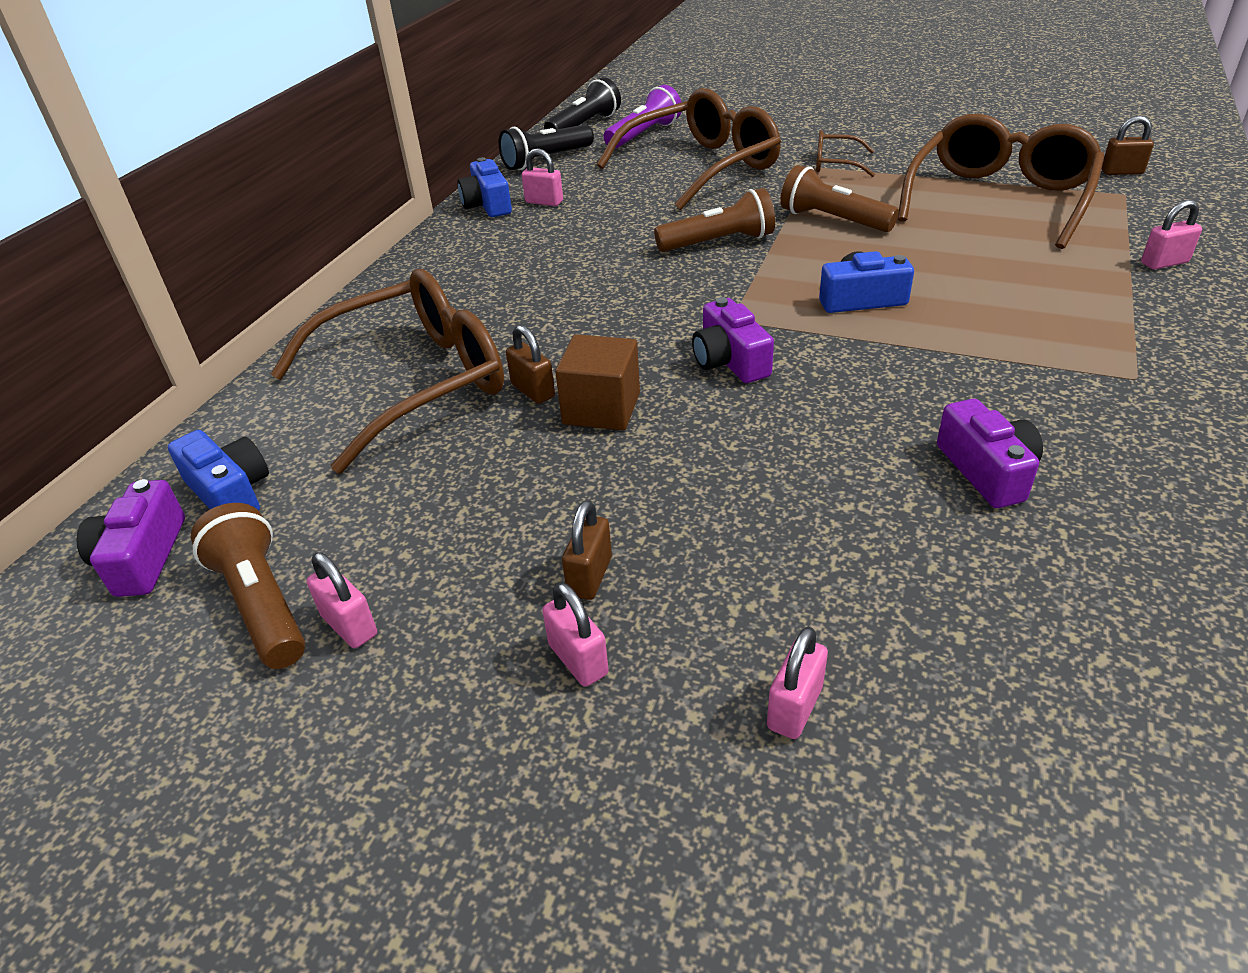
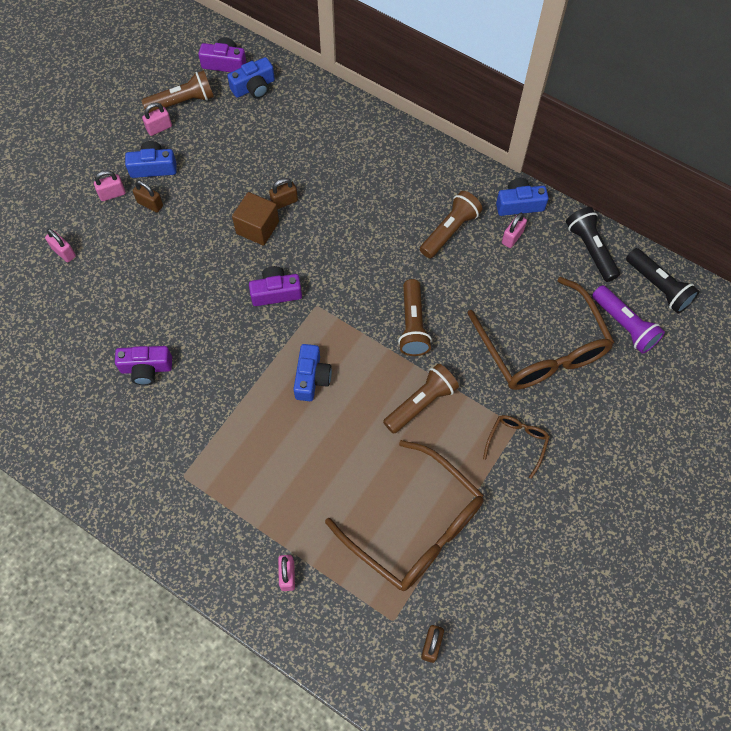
camera: 100 degrees right, 25 degrees up
brown glasses [271,269,504,473] -> none
none -> blue camera [125,141,177,178]
none -> brown flashlight [420,191,482,258]

